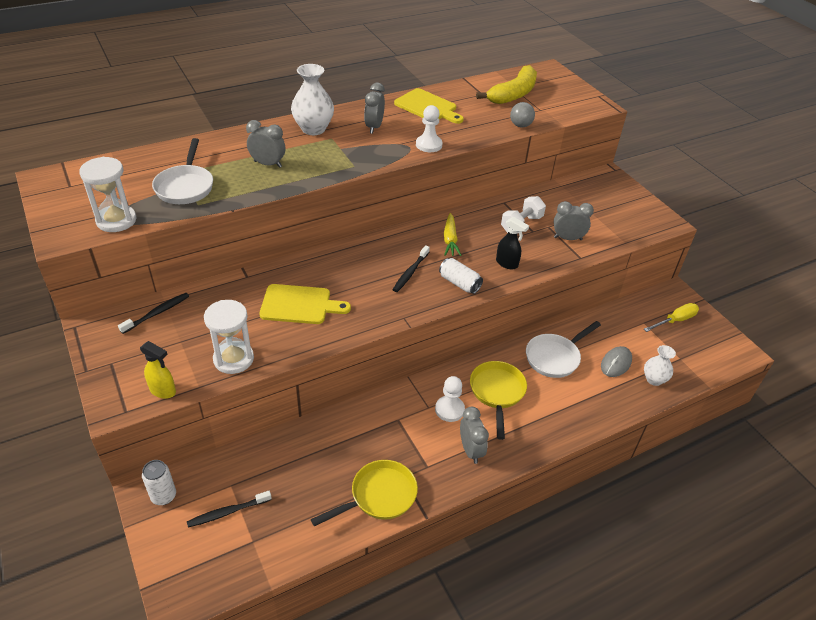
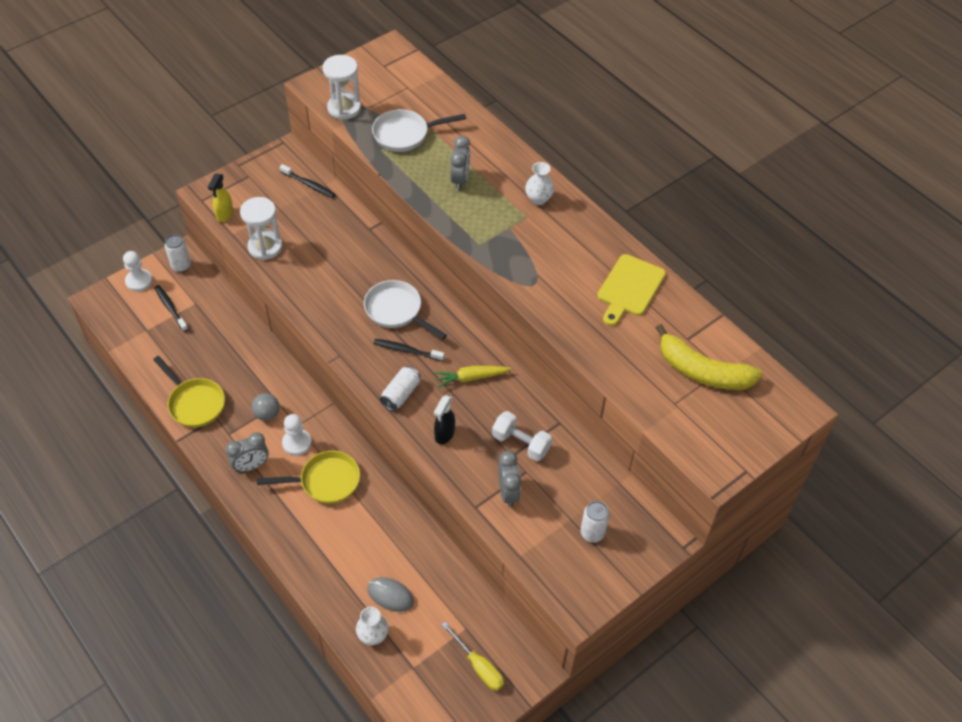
camera: 80 degrees right, 10 degrees up
yellow cutting board [259,284,351,324] -> none
white vase [291,64,334,135] -> white vase [525,162,554,205], size x0.62
grey clock [364,83,385,134] -> none
white pawn [416,105,443,152] -> white pawn moved to [123,251,152,292]
grey ball [510,102,535,127] -> grey ball moved to [252,393,280,421]
white pan [526,321,601,378] -> white pan moved to [364,280,447,340]
none -> white can [581,501,609,542]

